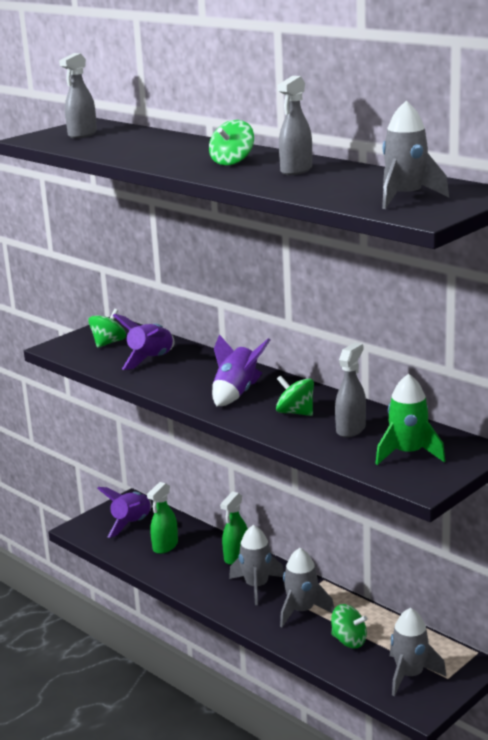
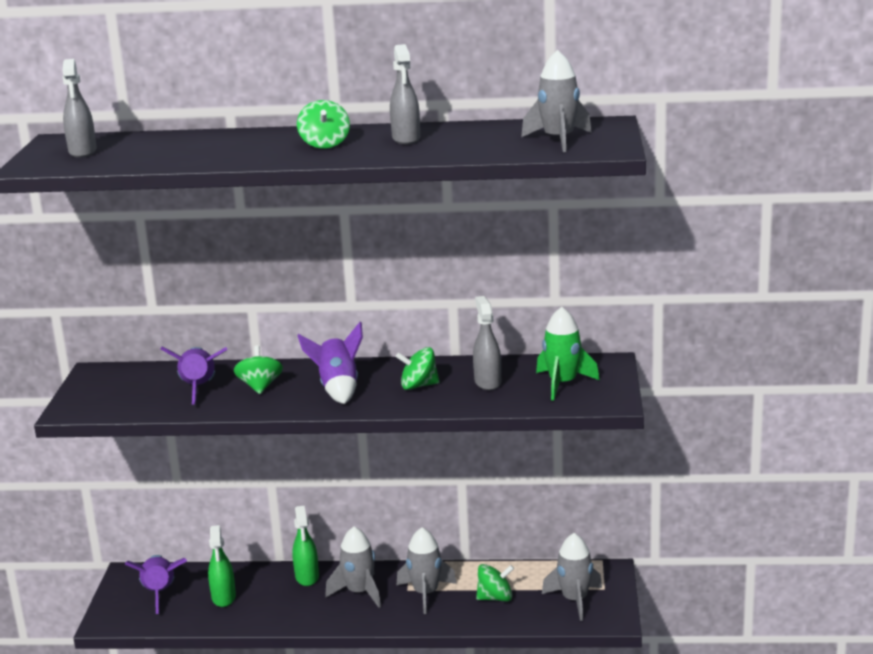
camera: 40 degrees left, 0 degrees up
green spinning top [88,309,126,348] -> green spinning top moved to [234,346,283,394]

